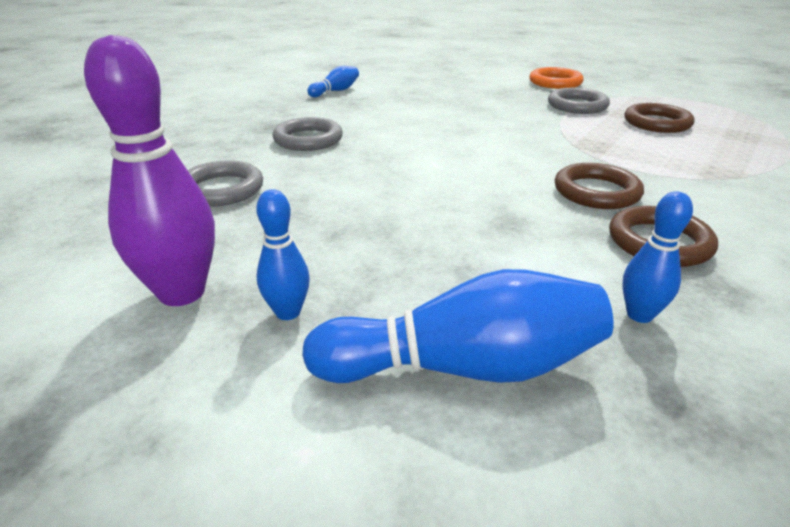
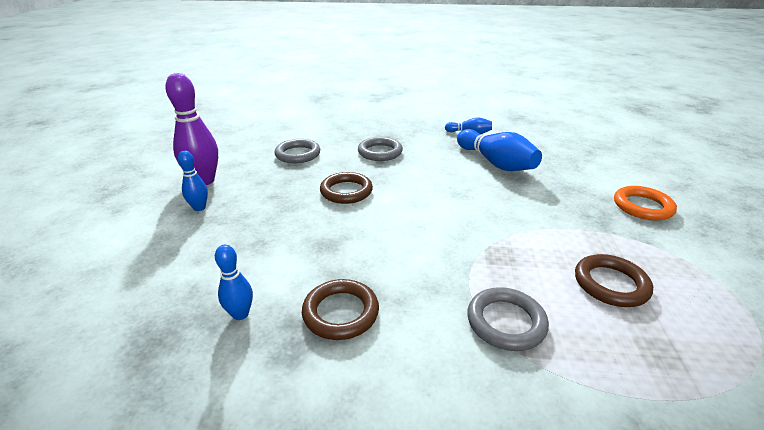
camera: 60 degrees right, 0 degrees up
blue bowling pin [302,269,613,383] -> blue bowling pin moved to [457,129,542,171]
grey ring [548,88,610,114] -> grey ring moved to [467,287,549,351]
brown ring [555,163,644,209] -> brown ring moved to [320,172,373,204]

